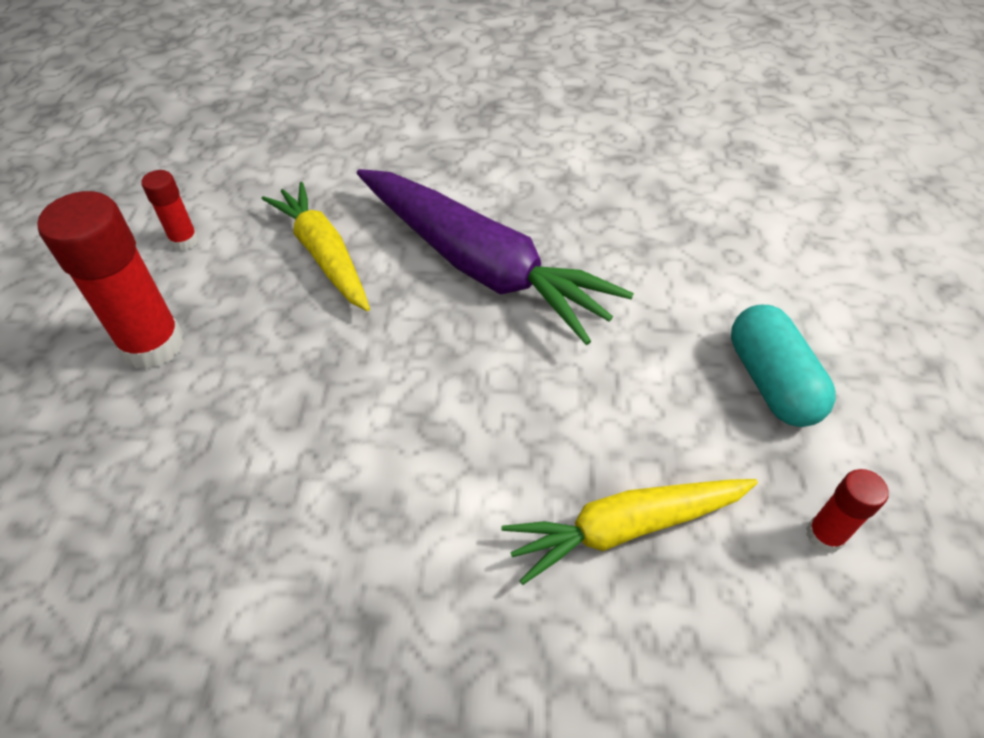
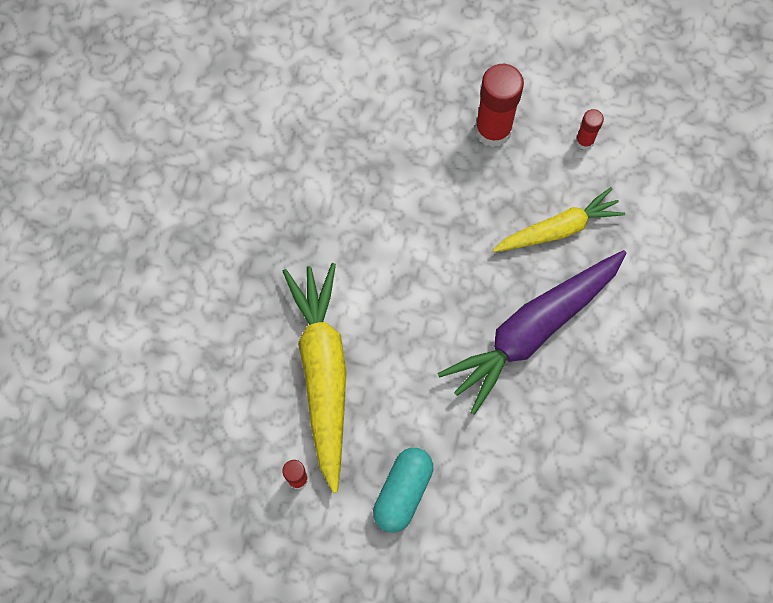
camera: 100 degrees right, 20 degrees up
yellow carrot [501,479,758,585] -> yellow carrot [282,263,346,493], size x1.61
turquoise capsule [731,305,836,427] -> turquoise capsule turned 60 degrees counterclockwise [373,448,433,533]

